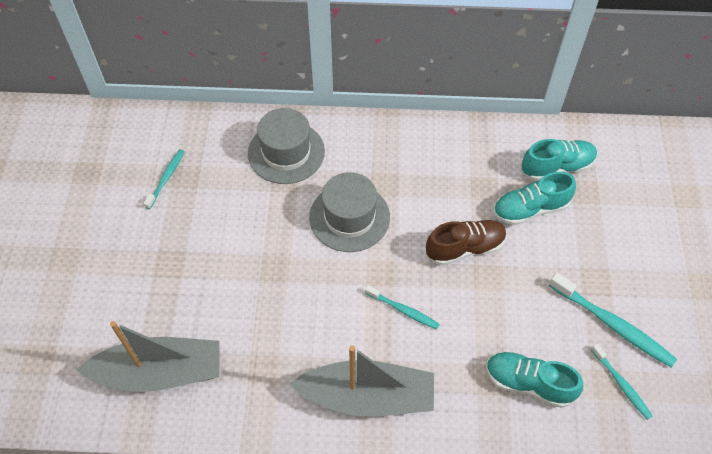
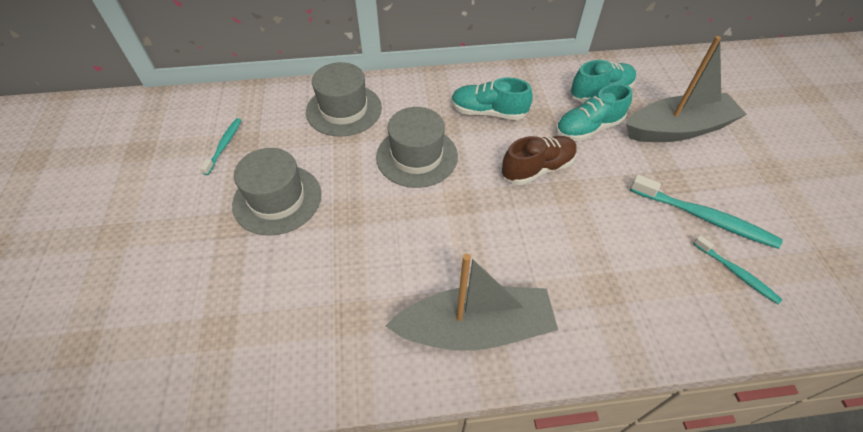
camera: 10 degrees left, 5 degrees down
grey boat [76,321,220,392] -> grey boat moved to [626,36,747,142]
turquoise toothbrush [365,285,440,330] -> none
turquoise shoe [486,351,583,408] -> turquoise shoe moved to [451,77,533,120]
none -> grey hat [232,148,321,236]

